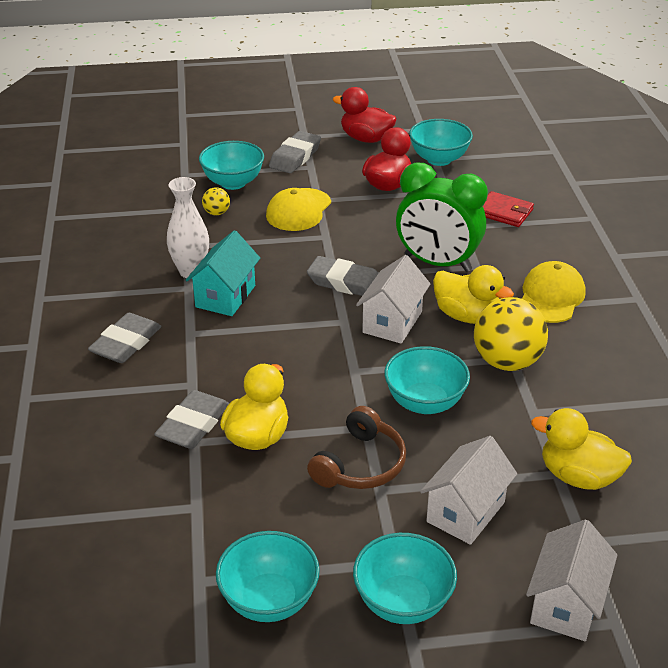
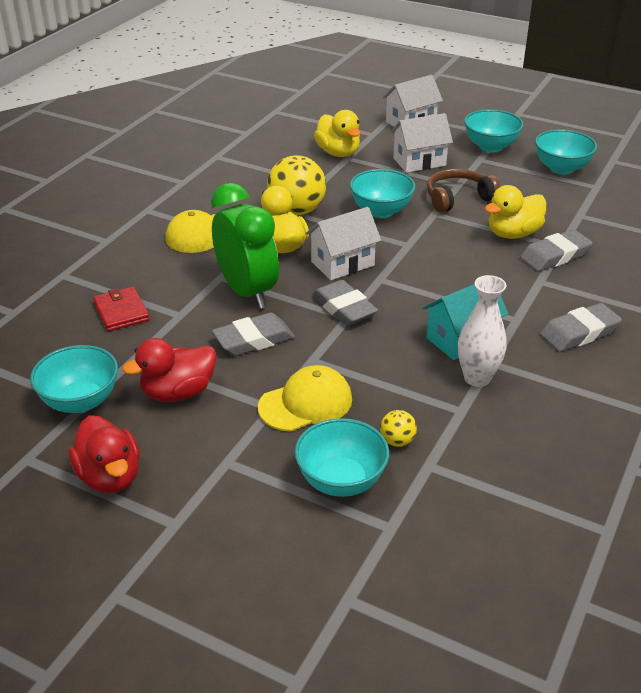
camera: 145 degrees left, 0 degrees up
grey eraser [269,131,321,173] -> grey eraser moved to [212,313,295,356]

